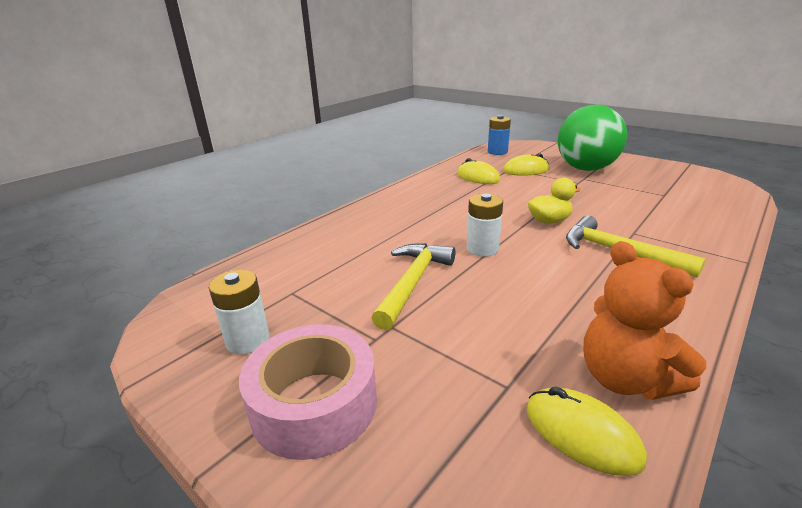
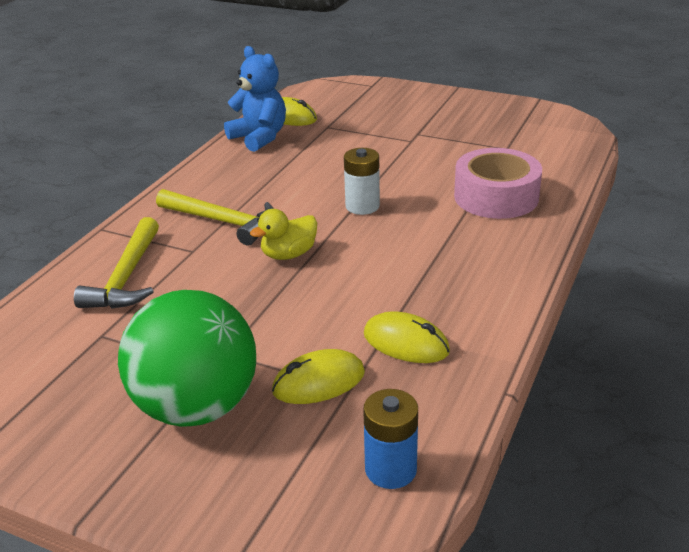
camera: 165 degrees right, 5 degrees up
white battery [209,270,269,354] -> none
pink tape [239,324,377,460] -> pink tape moved to [454,148,542,219]
yellow hammer [372,243,455,330] -> yellow hammer moved to [74,217,159,309]
orange teddy bear [583,241,706,400] -> blue teddy bear [224,46,286,152]

